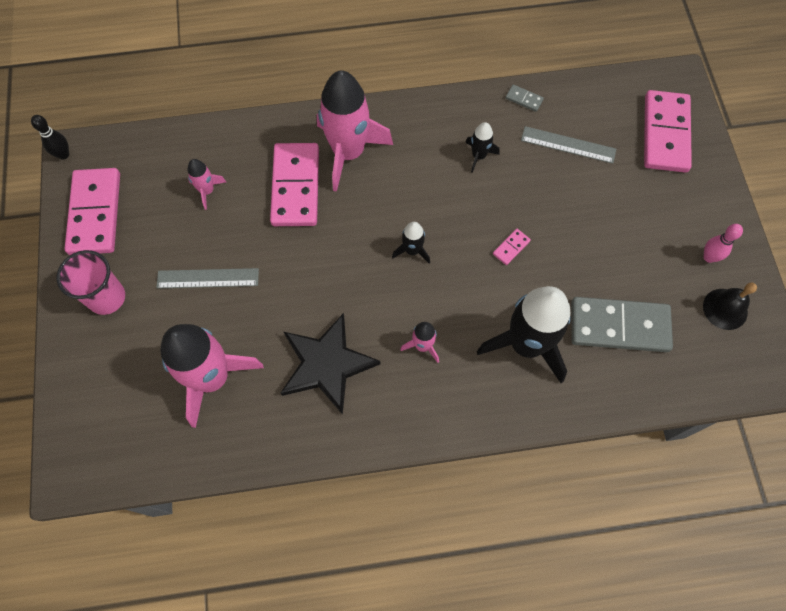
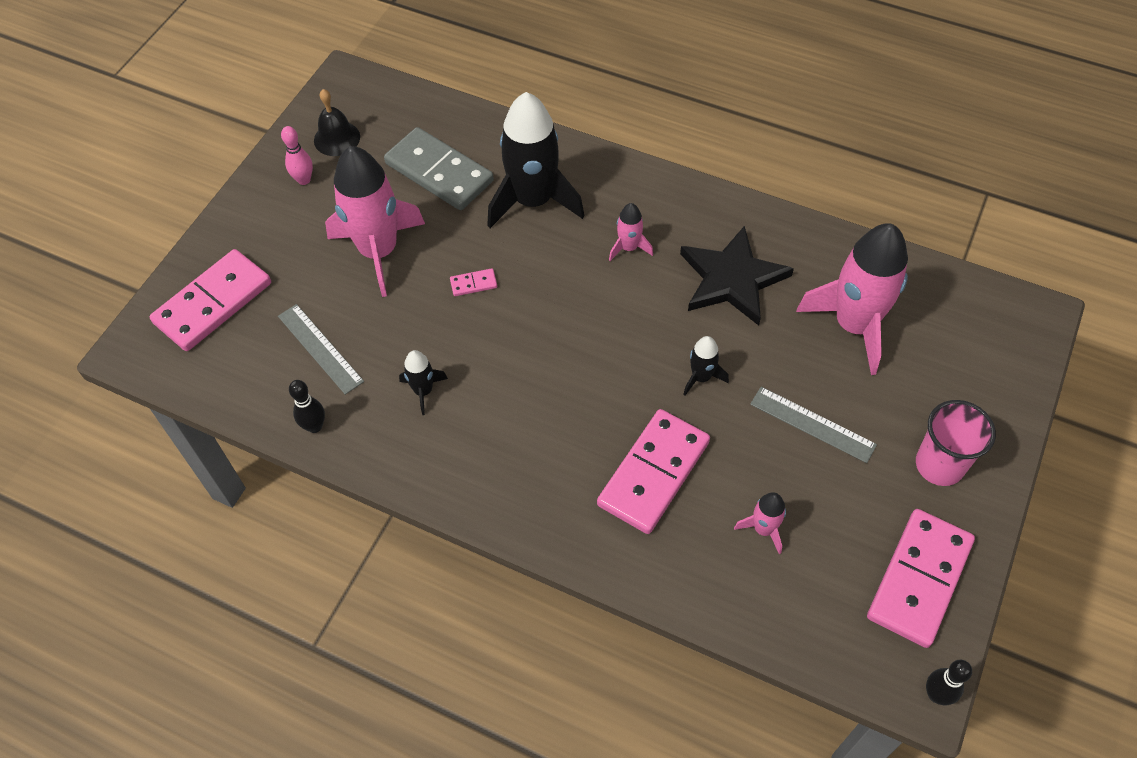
camera: 145 degrees left, 10 degrees down
pink rocket [317,71,393,192] -> pink rocket moved to [325,146,425,297]
black rocket [392,222,430,264] -> black rocket moved to [683,336,729,396]
grey domino [506,85,544,112] -> black bowling pin [289,380,325,433]

